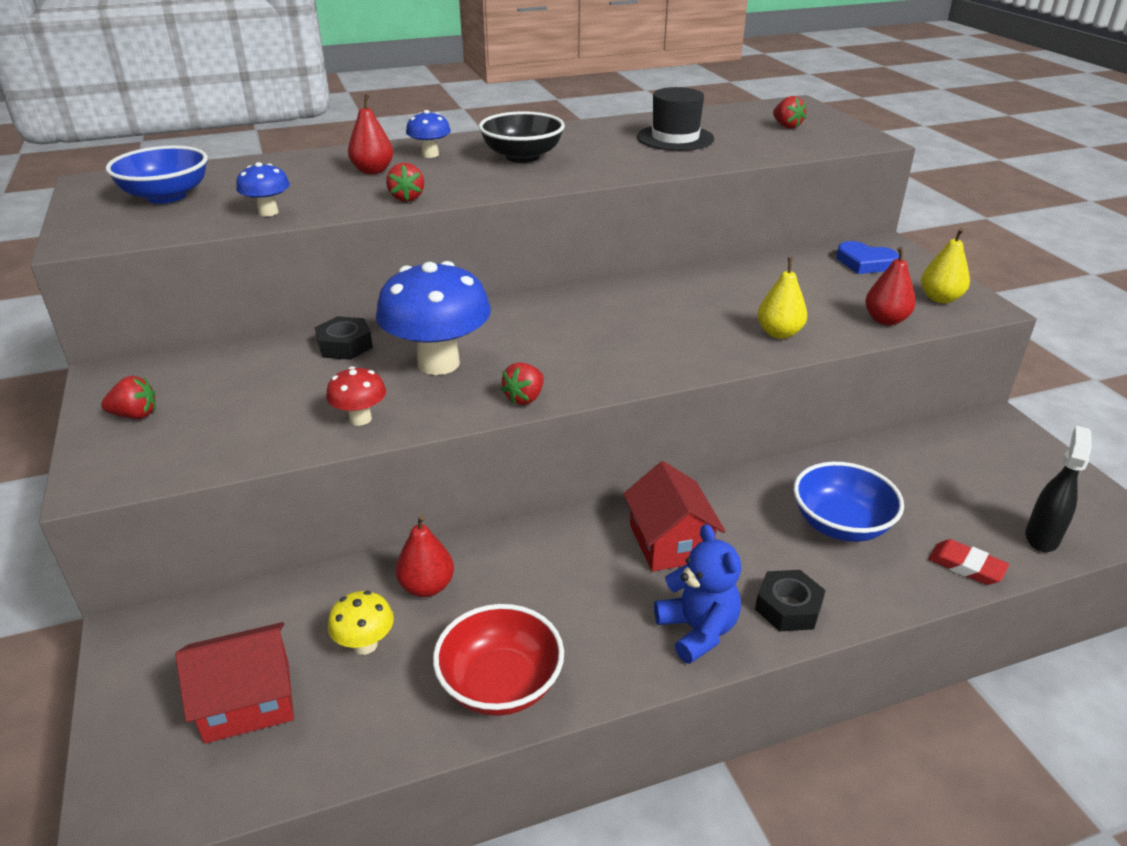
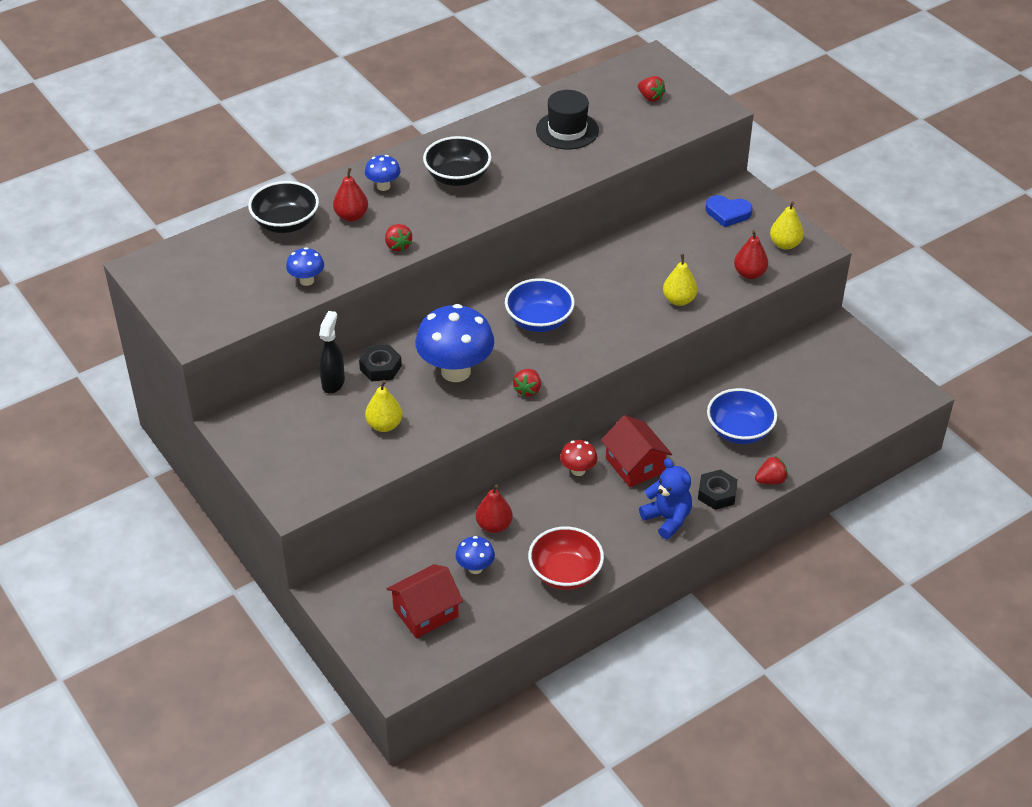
camera: 15 degrees left, 10 degrees up
red strawberry [101,376,156,419] -> red strawberry moved to [755,456,788,484]
blue bowl [106,145,208,204] -> blue bowl moved to [505,278,575,332]
red mushroom [326,367,386,426] -> red mushroom moved to [560,440,598,476]
yellow mushroom [328,591,394,655] -> blue mushroom [456,536,495,574]
red eraser [928,539,1009,585] -> none
black spray bottle [1025,426,1092,552] -> black spray bottle moved to [319,311,345,393]
none -> black bowl [248,181,319,233]
none -> yellow pear [365,380,403,432]

